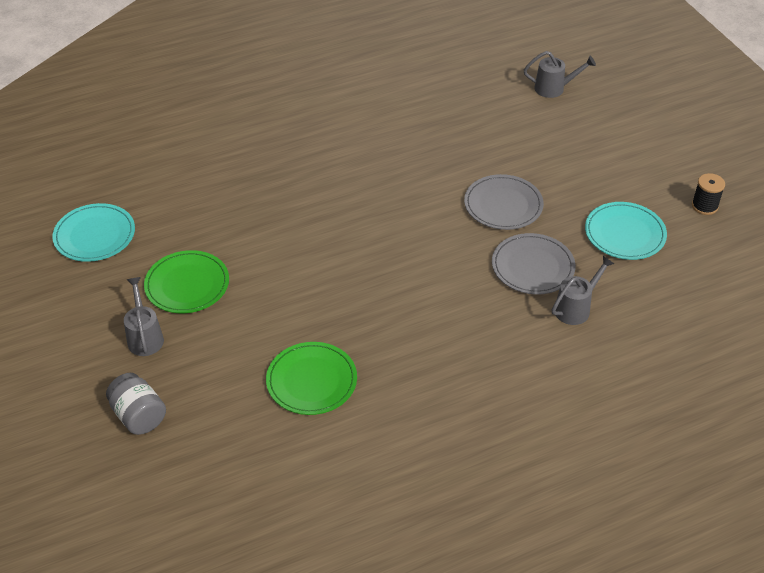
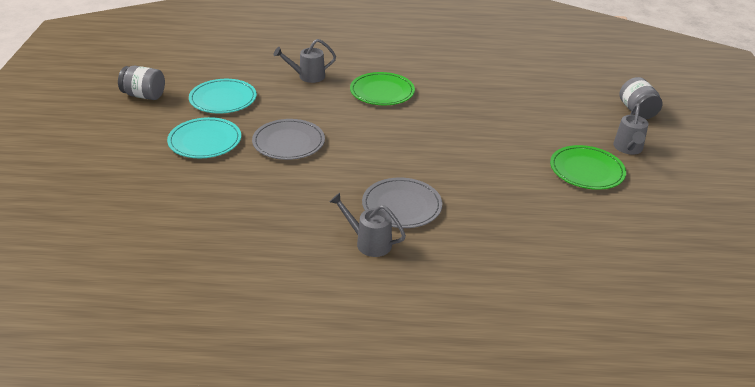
camera: 155 degrees left, 10 degrees down
turquoise plate [52,203,135,262] -> turquoise plate moved to [167,117,241,158]
green plate [266,342,357,415] -> green plate moved to [350,72,415,105]
grey plate [492,233,576,295] -> grey plate moved to [362,178,442,228]
grey watering can [524,51,596,98] -> grey watering can moved to [330,193,406,257]
black spool [692,173,725,215] -> grey jar [118,66,165,100]

